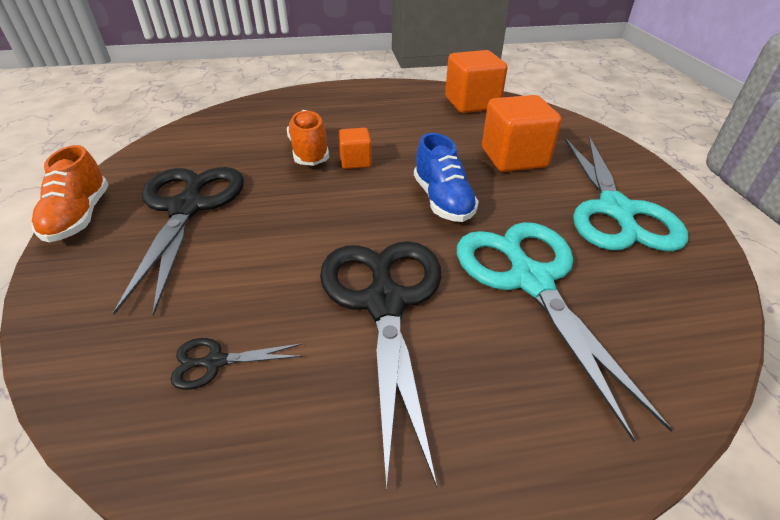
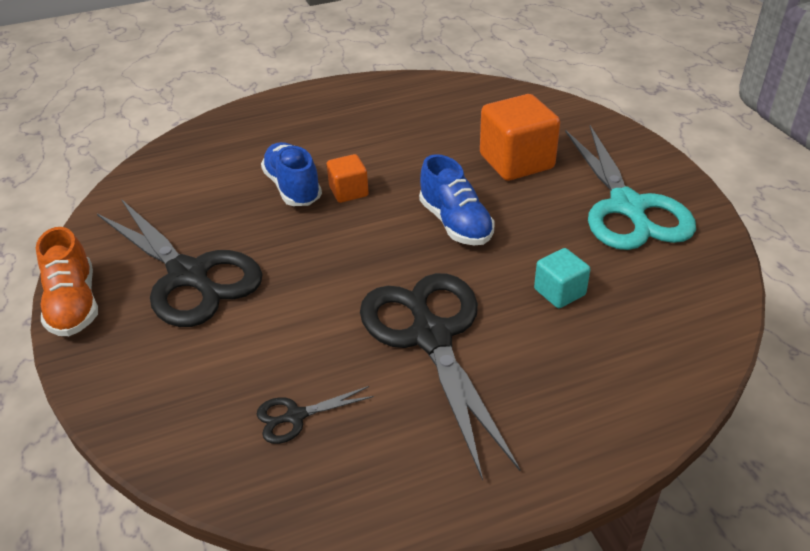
camera: 10 degrees left, 0 degrees up
black scissors [113,167,244,316] -> black scissors turned 150 degrees clockwise [97,199,263,327]
orange shoe [287,110,329,166] -> blue shoe [261,142,322,206]
orange cube [445,50,507,113] -> none
turquoise scissors [457,222,672,442] -> turquoise cube [534,248,591,308]

